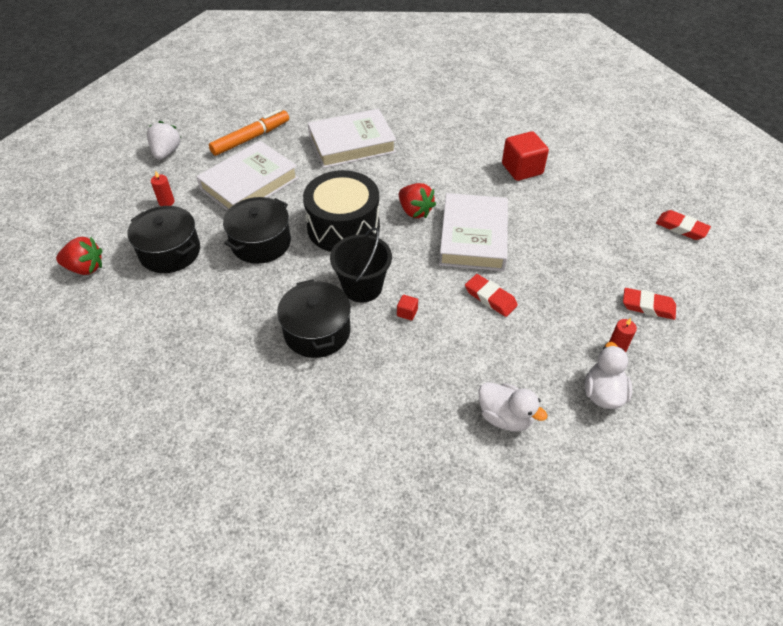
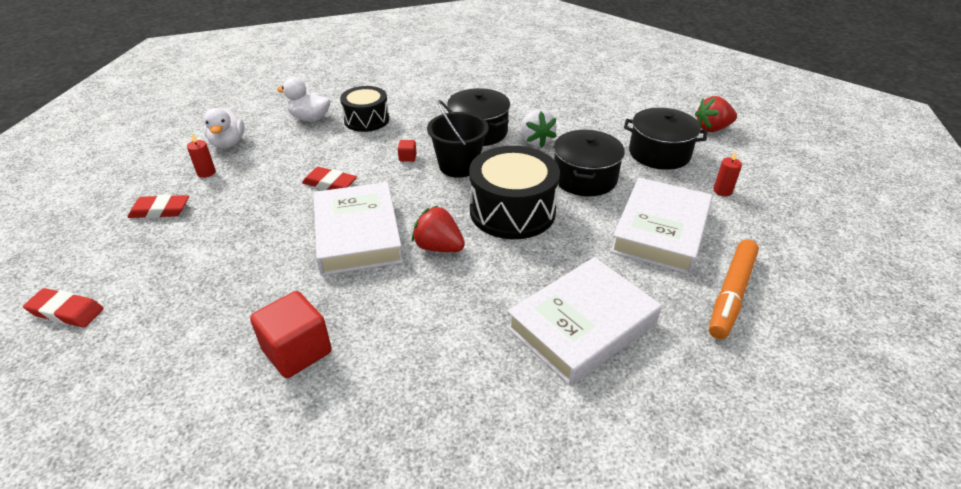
camera: 160 degrees right, 10 degrees down
white strawberry [147,121,181,160] -> white strawberry moved to [521,109,557,148]
none -> black drum [340,86,389,132]

